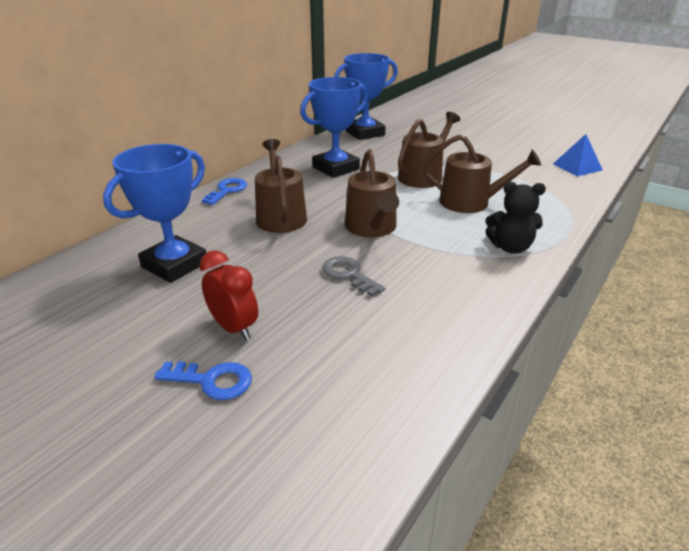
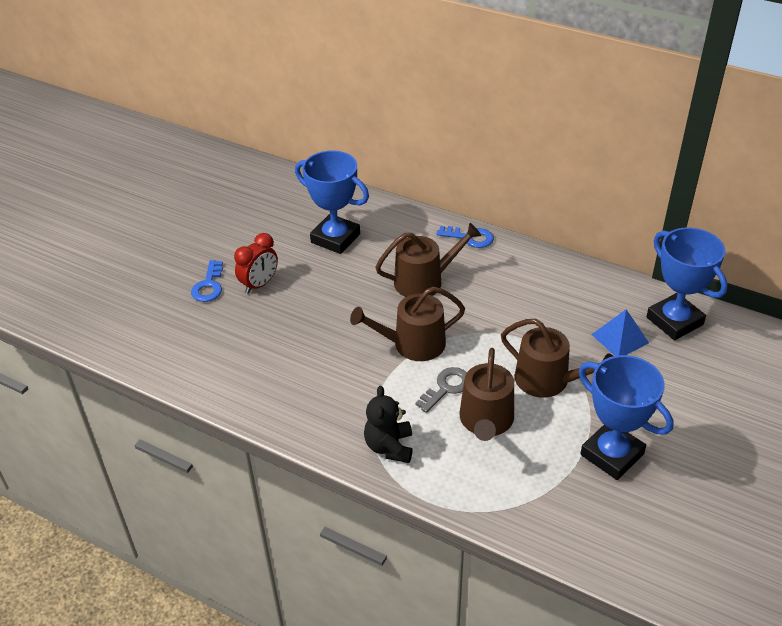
camera: 85 degrees right, 10 degrees up
blue trophy [300,77,368,178] -> blue trophy moved to [579,355,674,480]
grey key [322,256,385,296] -> grey key moved to [415,367,467,413]
blue pyramid [553,134,603,176] -> blue pyramid moved to [591,309,649,356]

